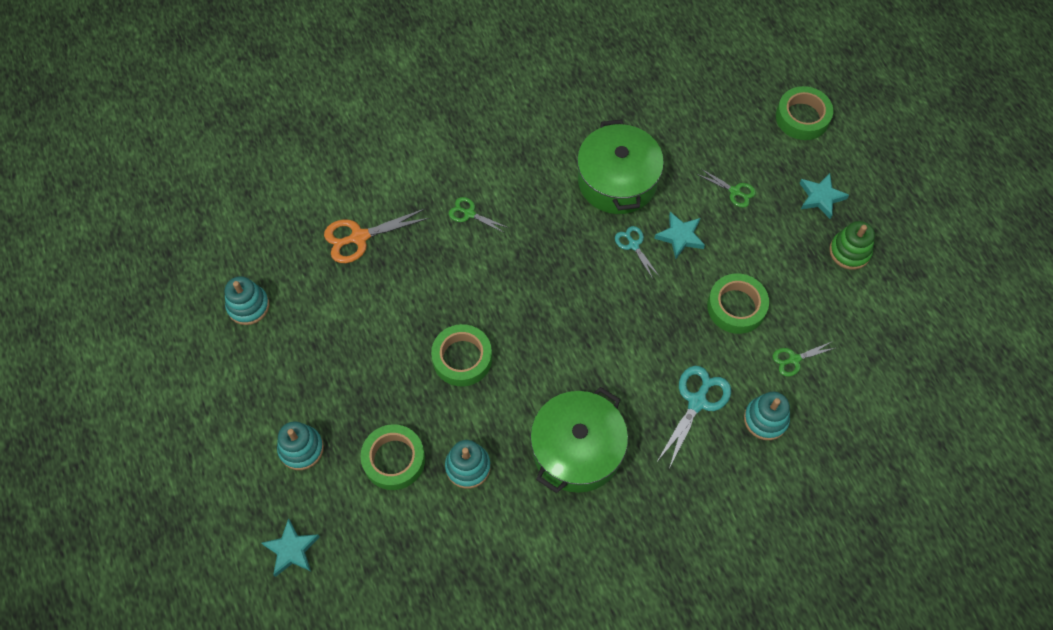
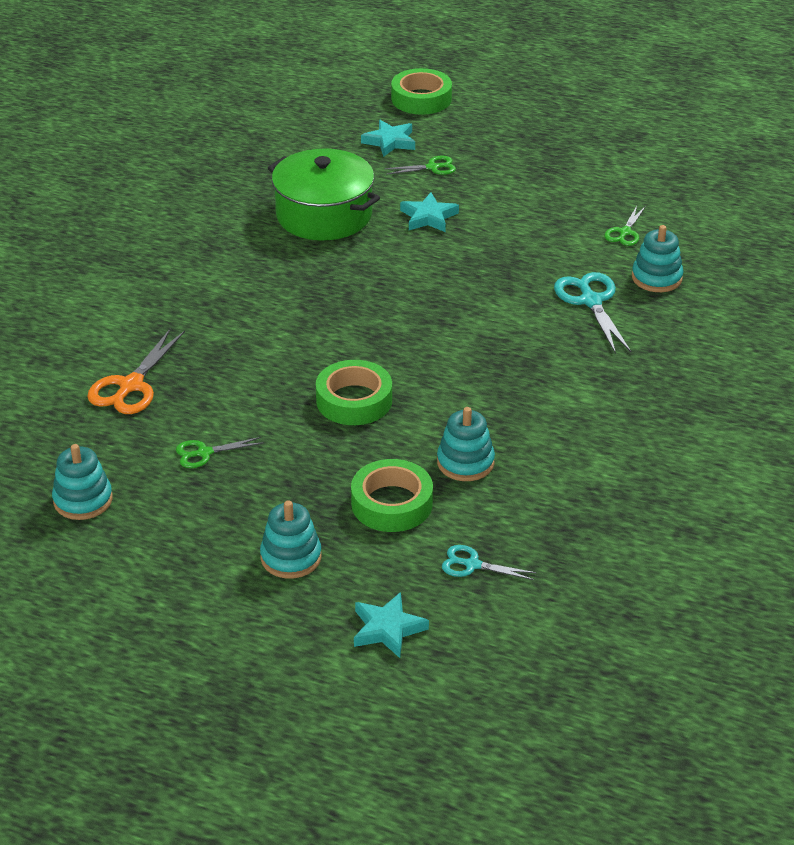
camera: 45 degrees left, 25 degrees down
green scissors [449,197,509,233] -> green scissors moved to [176,437,264,468]
green pot [530,387,628,493] -> none
turquoise scissors [615,226,660,279] -> turquoise scissors moved to [442,545,537,580]
green tape [707,273,769,334] -> none
turquoise star [800,173,849,219] -> turquoise star moved to [361,120,415,157]
green stacking toy [829,221,875,270] -> none

